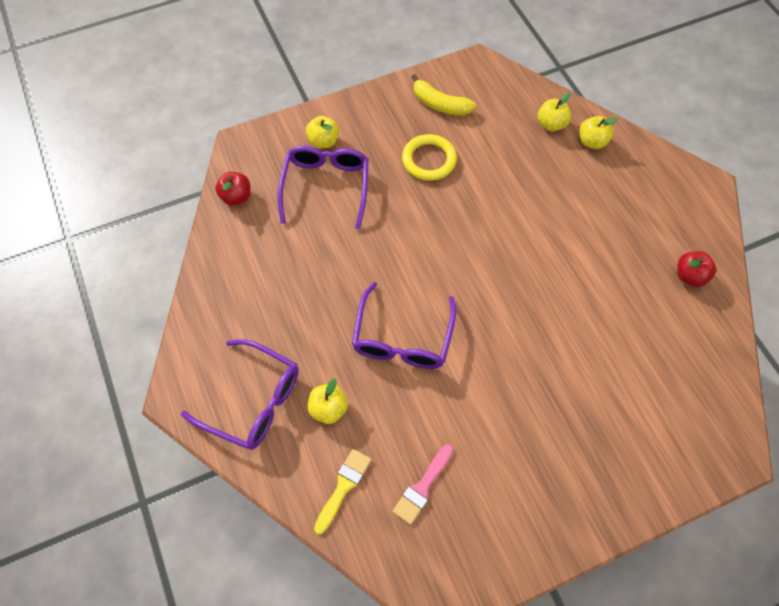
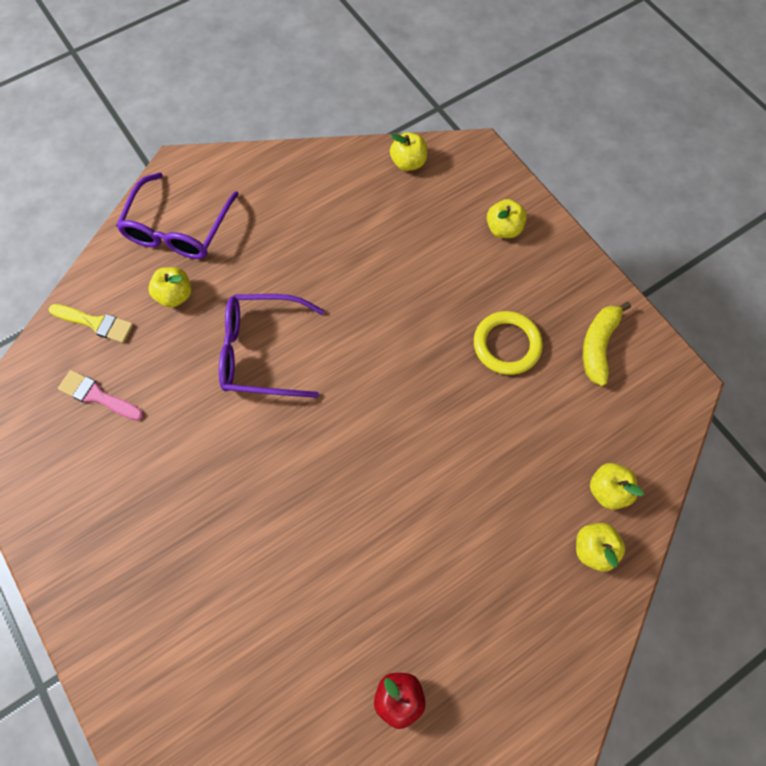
camera: 80 degrees right, 5 degrees up
red apple [215,172,250,206] -> yellow apple [390,132,427,171]
purple glasses [278,146,369,230] -> none

